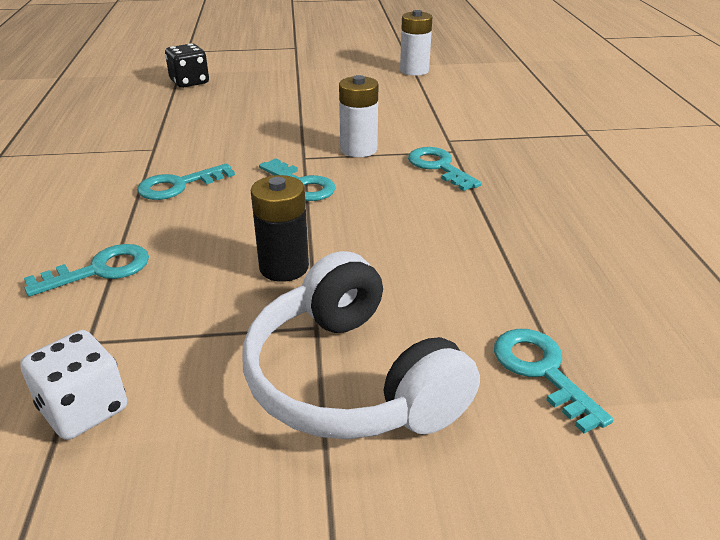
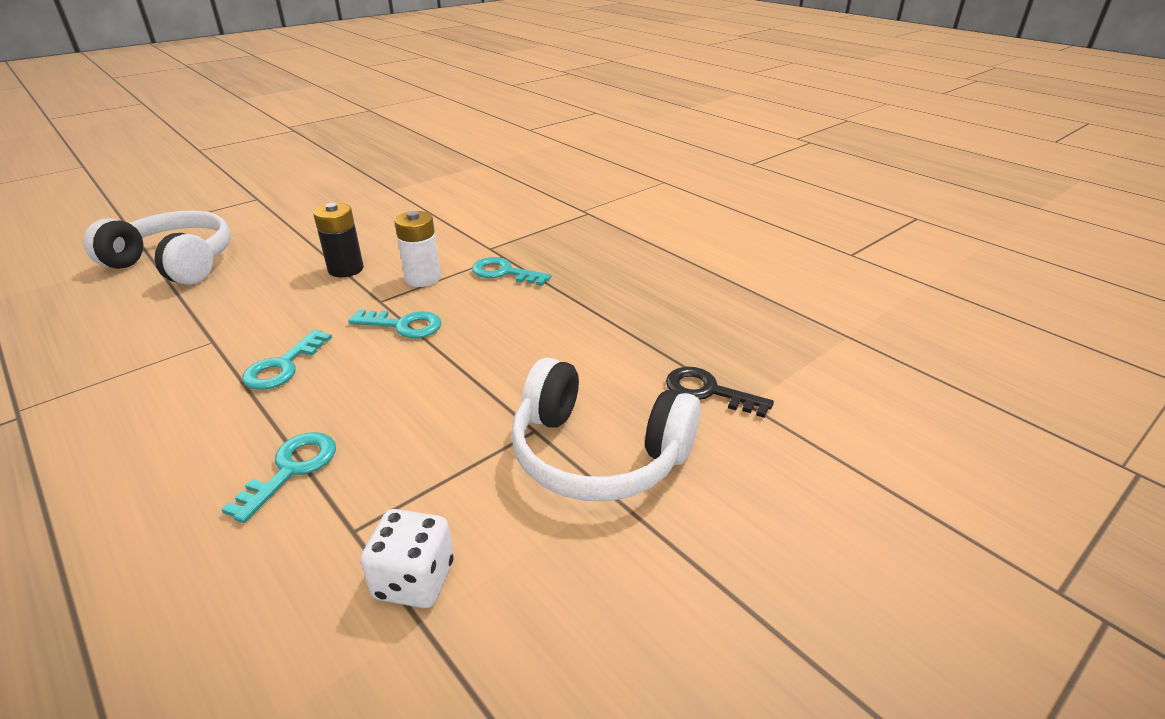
camera: 35 degrees left, 0 degrees up
black dice [165,43,209,88] -> white headphones [83,211,231,285]
black battery [250,175,309,282] -> black battery moved to [313,203,364,277]
white battery [400,10,432,76] -> none
turquoise key [494,329,613,434] -> black key [666,367,774,418]

